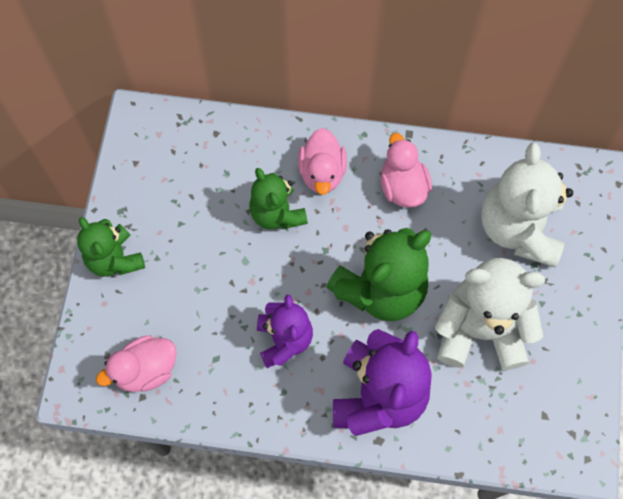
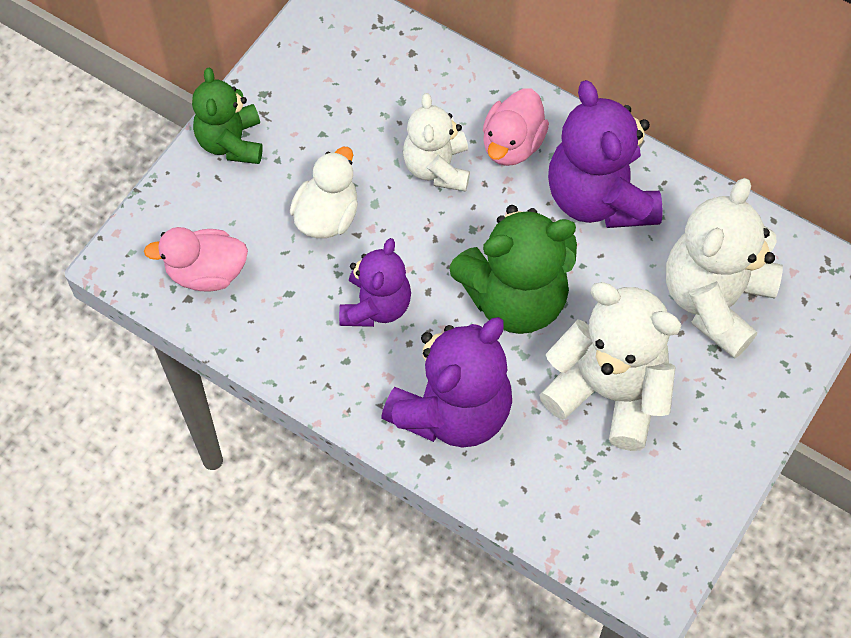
camera: 25 degrees right, 5 degrees down
green teddy bear [249,168,308,229] -> white teddy bear [403,93,470,192]
pink duck [381,133,432,208] -> purple teddy bear [548,80,662,228]
none -> white duck [290,147,358,238]

